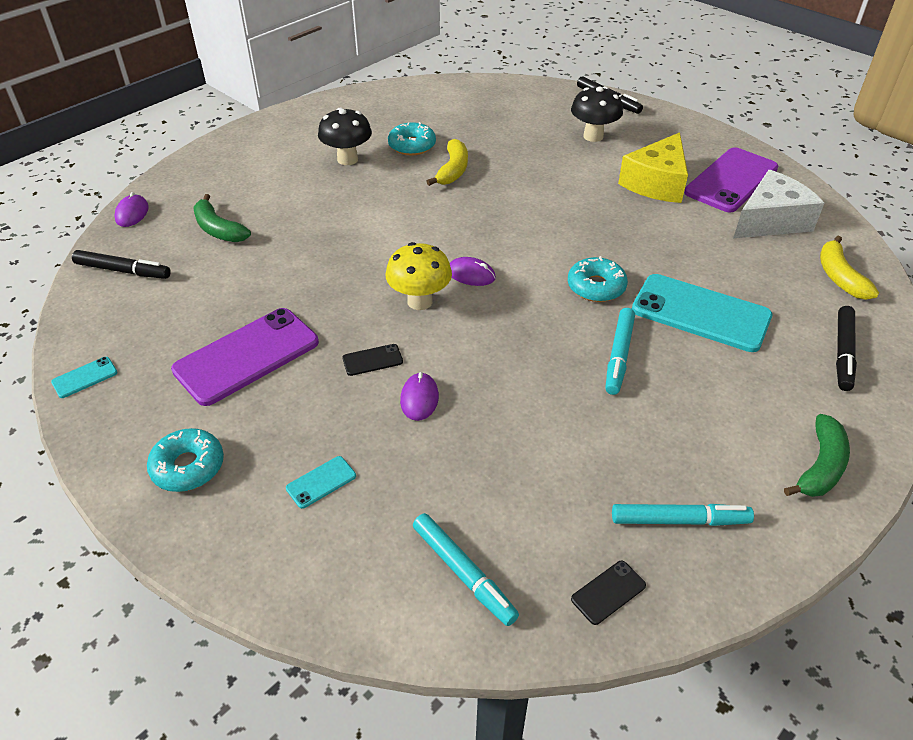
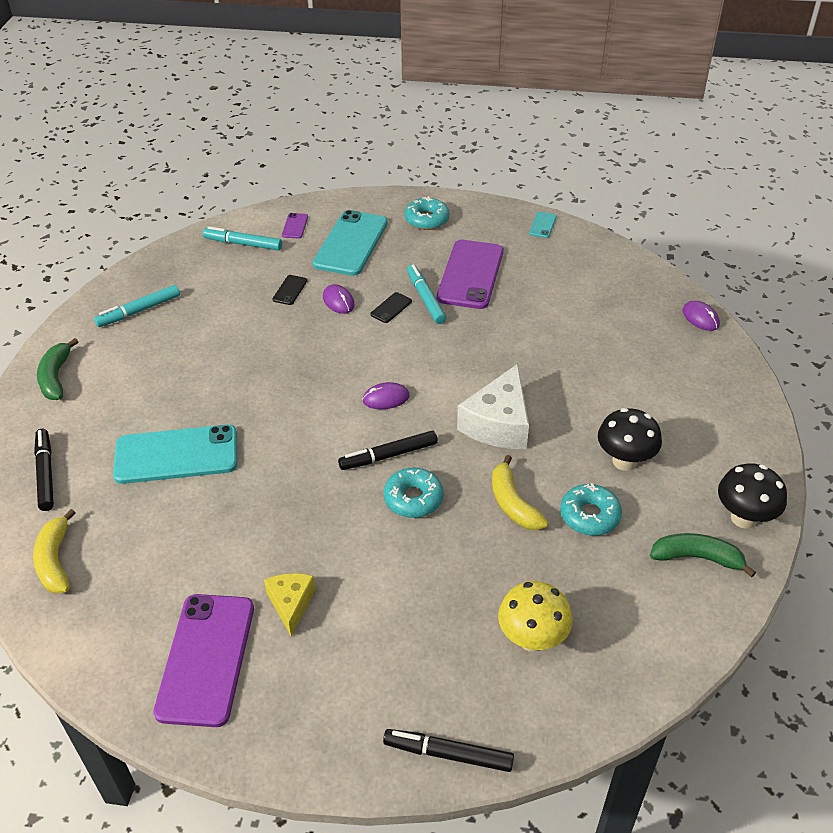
camera: 145 degrees right, 0 degrees up
black marker [72,250,171,279] -> black marker moved to [338,430,438,470]
green banana [193,194,251,242] -> green banana moved to [650,533,756,578]
turquoise phone [286,456,356,509] -> turquoise phone [313,210,388,276], size x2.38
yellow mushroom [386,242,452,310] -> yellow mushroom moved to [498,581,573,652]
turquoise donut [568,256,628,302] -> turquoise donut moved to [384,468,443,518]
black mushroom [571,86,623,142] -> black mushroom moved to [718,463,787,529]
black phone [571,561,646,625] -> black phone moved to [272,275,307,305]
turquoise marker [605,308,635,395] -> turquoise marker moved to [407,264,447,324]
yellow cheese [618,132,688,203] -> yellow cheese [264,573,316,637], size x0.58
white cheese [734,170,824,238] -> white cheese moved to [457,364,529,449]
yellow banana [820,236,879,300] -> yellow banana turned 150 degrees counterclockwise [33,509,76,594]
none -> purple phone [282,213,308,239]

